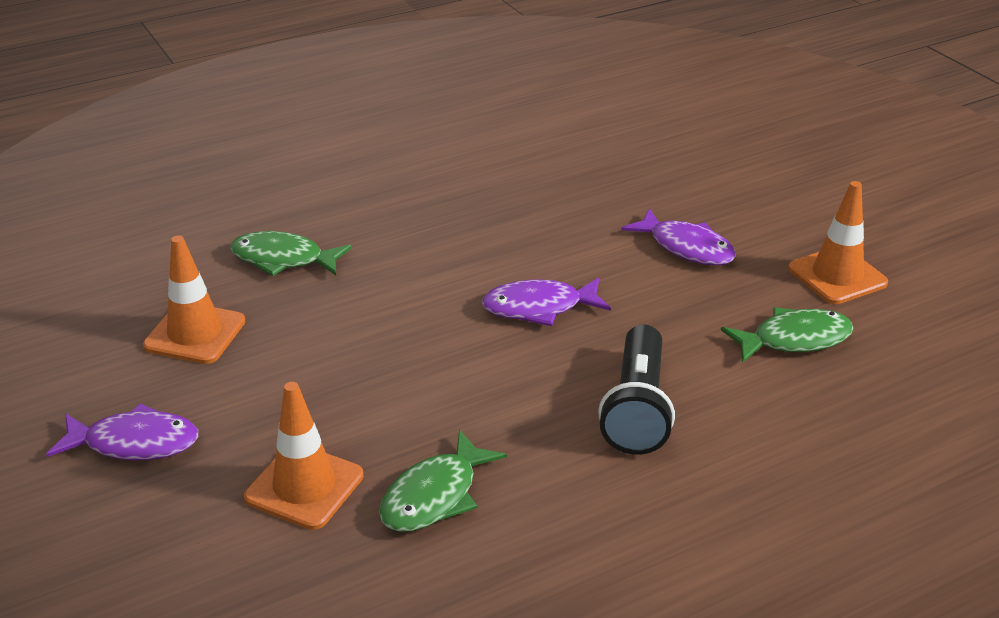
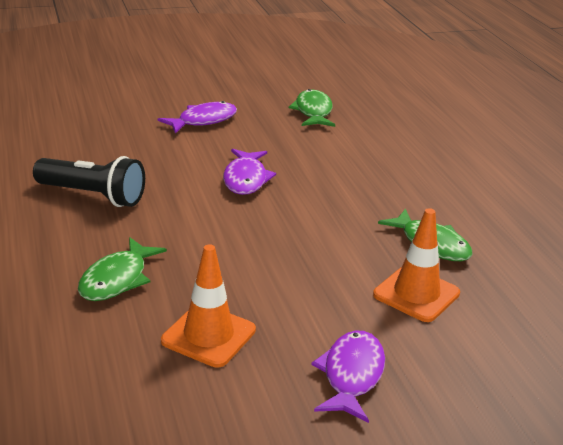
camera: 80 degrees left, 5 degrees down
black flashlight [598,325,675,455] -> black flashlight moved to [33,156,145,207]
orange traffic cone [788,181,888,304] -> none

